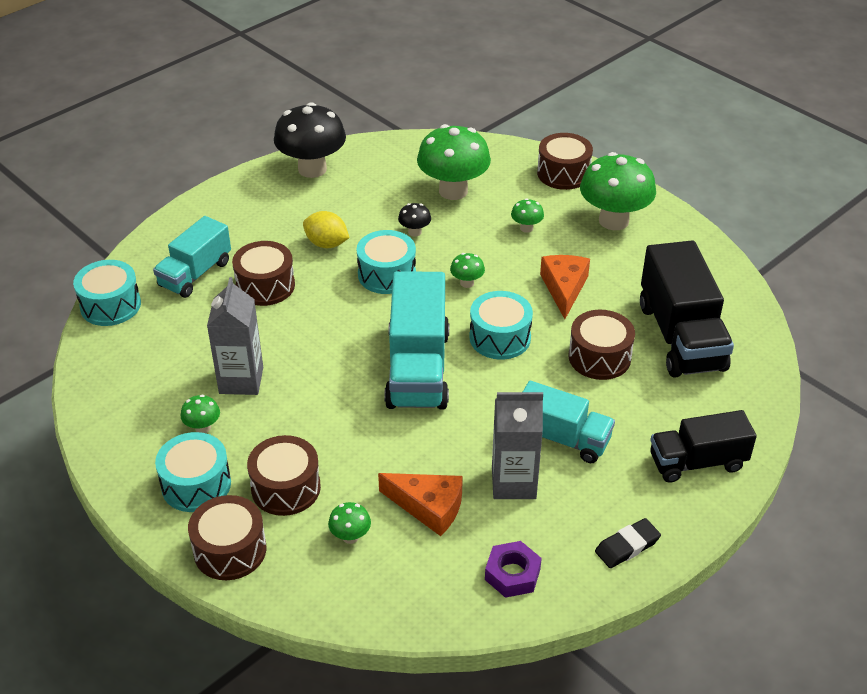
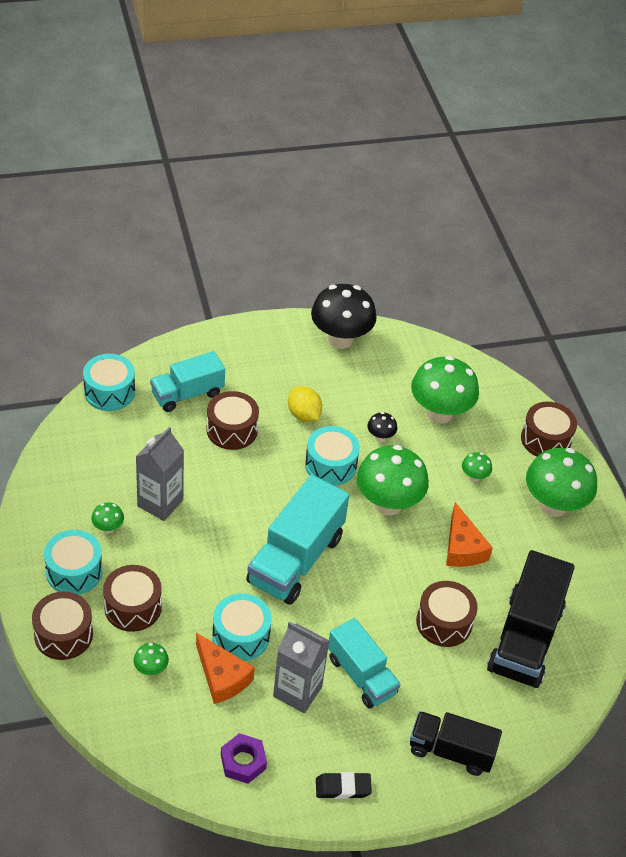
camera: 25 degrees right, 5 degrees up
green mushroom [450,253,485,288] -> green mushroom [357,445,429,516], size x2.29
turquoise drum [469,291,533,360] -> turquoise drum moved to [212,593,272,661]
orange cheese [540,255,590,319] -> orange cheese turned 135 degrees clockwise [446,502,493,567]

